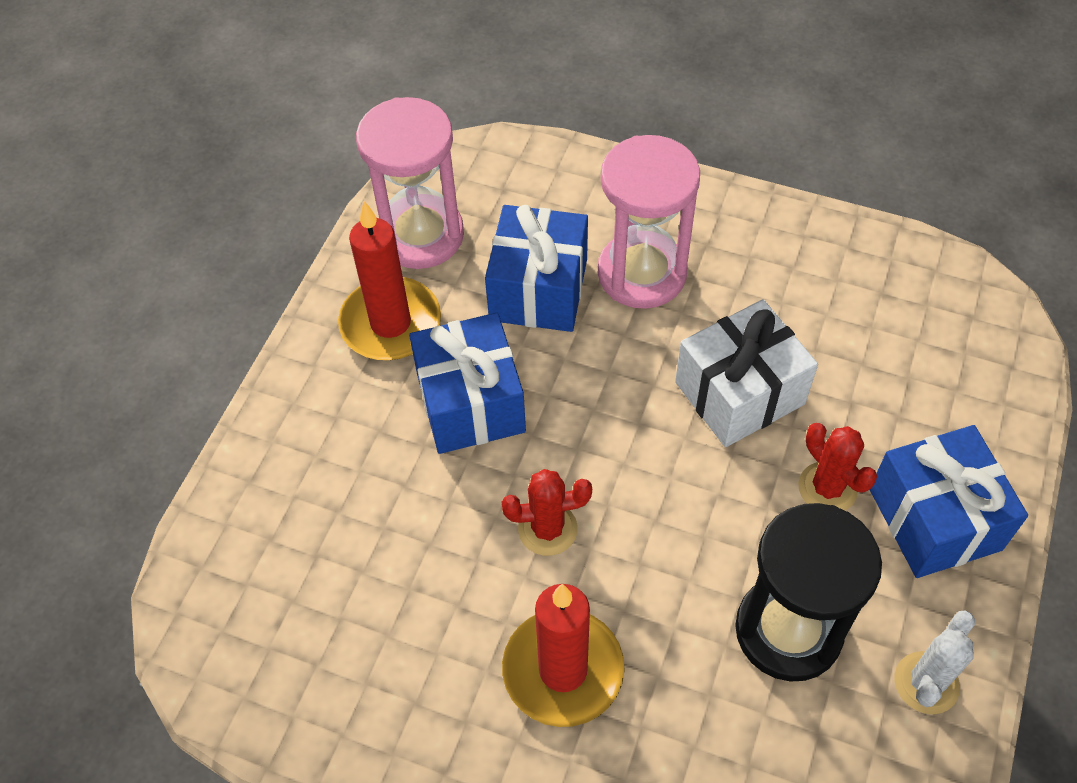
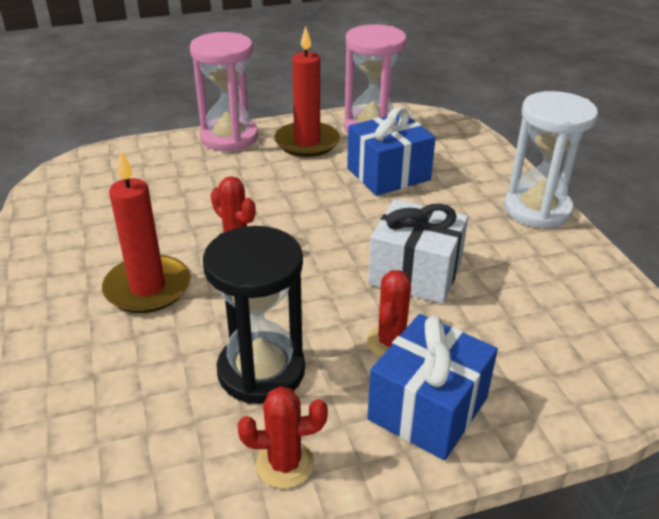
camera: 50 degrees right, 20 degrees down
blue gift [409,313,526,454] -> none
pink hourglass [598,135,700,309] -> pink hourglass moved to [190,32,258,151]
white cactus [895,611,975,714] -> red cactus [238,386,328,489]
none -> white hourglass [504,91,598,229]

